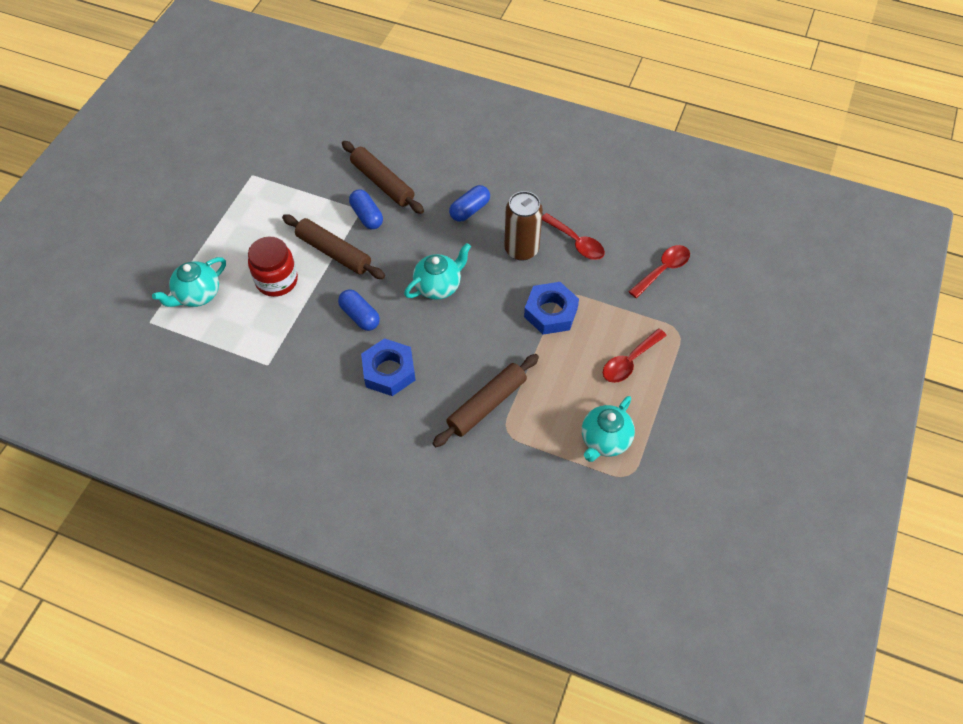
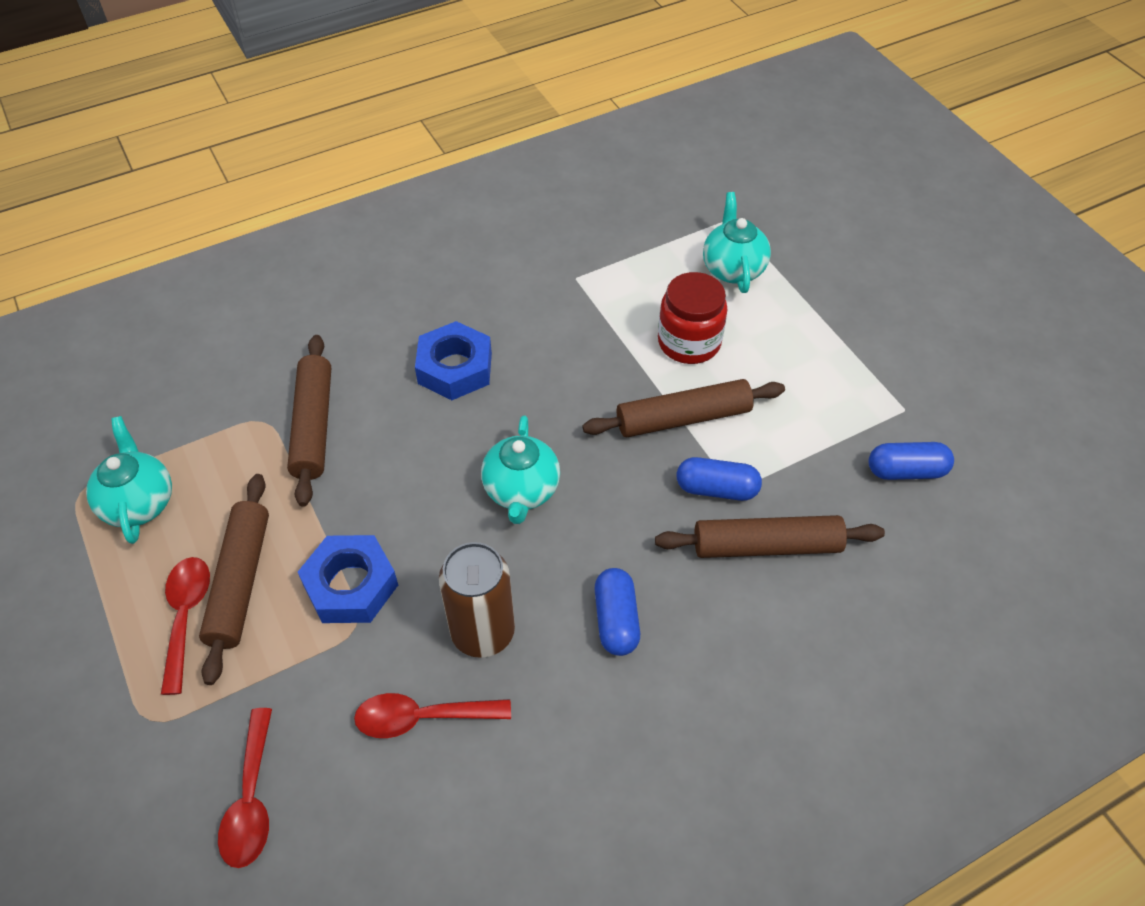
camera: 130 degrees right, 5 degrees down
blue capsule [338,289,380,331] -> blue capsule moved to [869,442,954,480]
none -> brown rolling pin [199,474,269,685]

